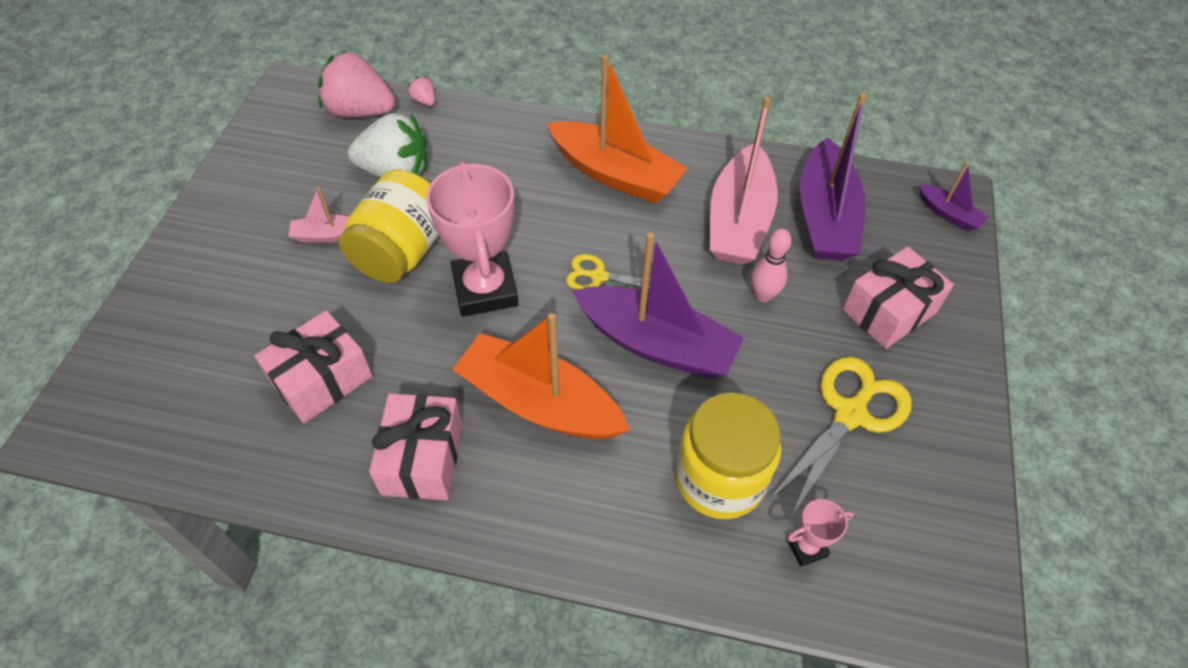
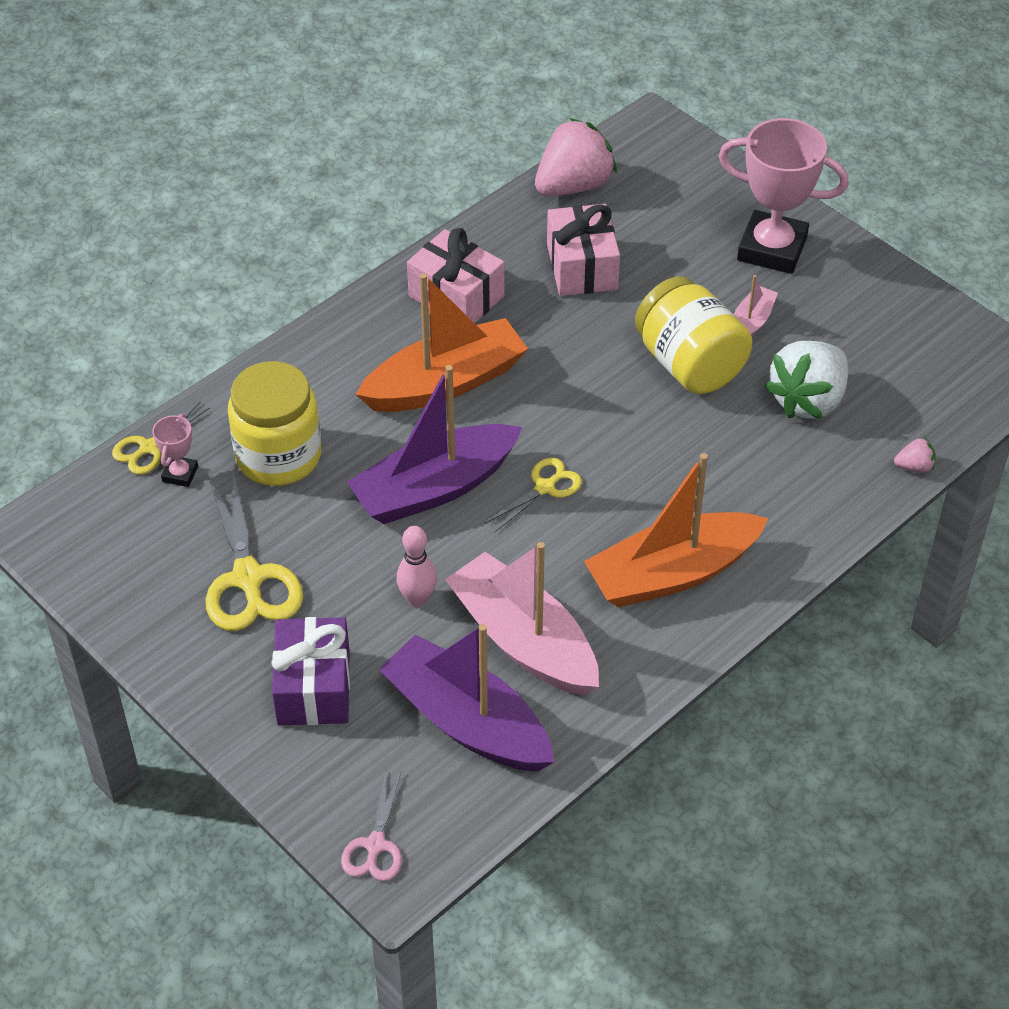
camera: 125 degrees right, 5 degrees down
pink strawberry [318,50,395,117] -> pink strawberry moved to [535,118,617,196]
pink trophy [426,161,518,317] -> pink trophy moved to [719,118,849,274]
pink gift [842,247,954,349] -> purple gift [271,617,350,725]
purple boat [919,162,989,231] -> pink scissors [341,770,402,881]
none -> yellow scissors [112,402,209,475]

